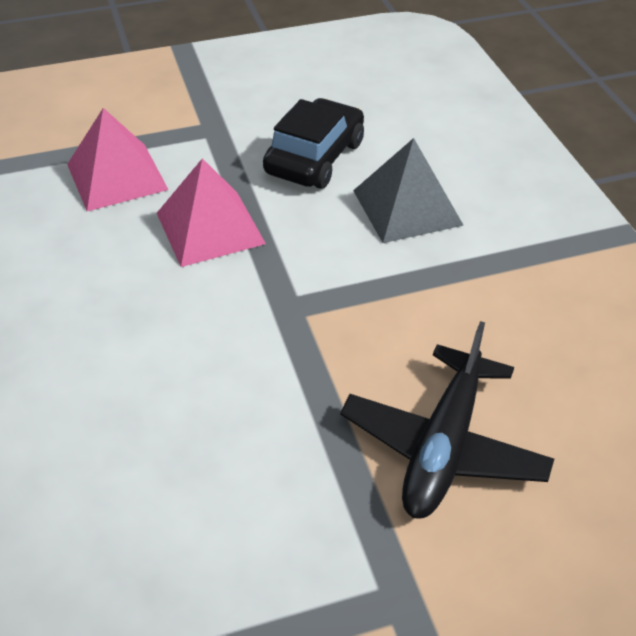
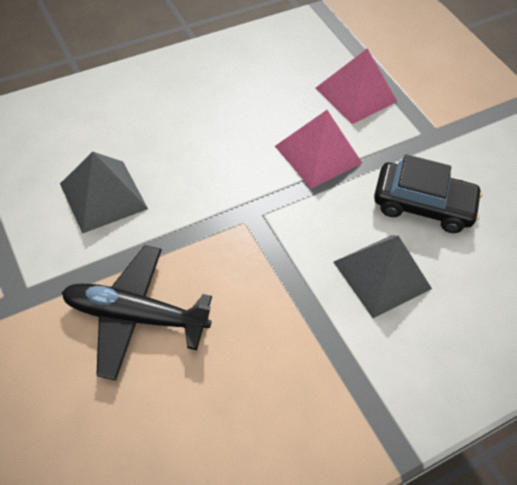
camera: 75 degrees right, 10 degrees up
none -> grey pyramid [60,152,148,234]

